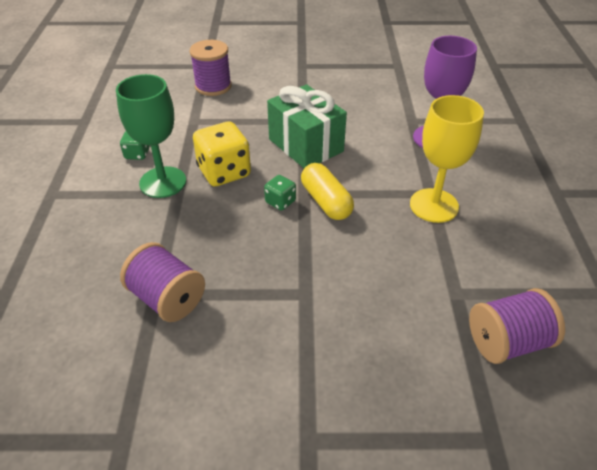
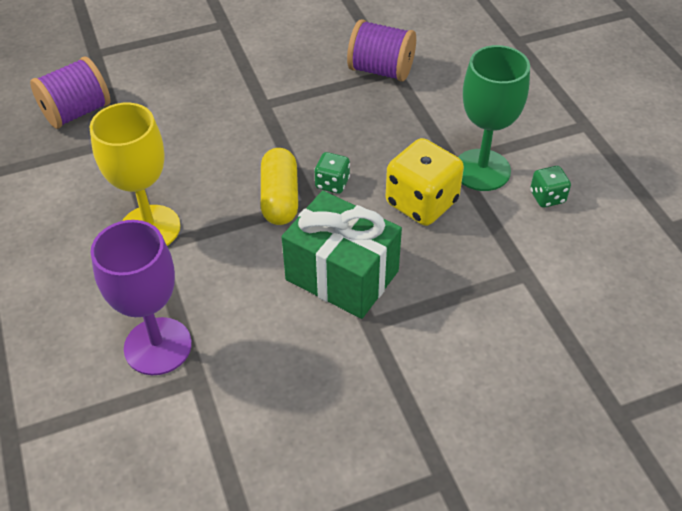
camera: 160 degrees right, 5 degrees up
purple spool [189,40,232,96] -> none
yellow capsule [301,163,354,220] -> yellow capsule turned 45 degrees clockwise [261,148,298,225]

